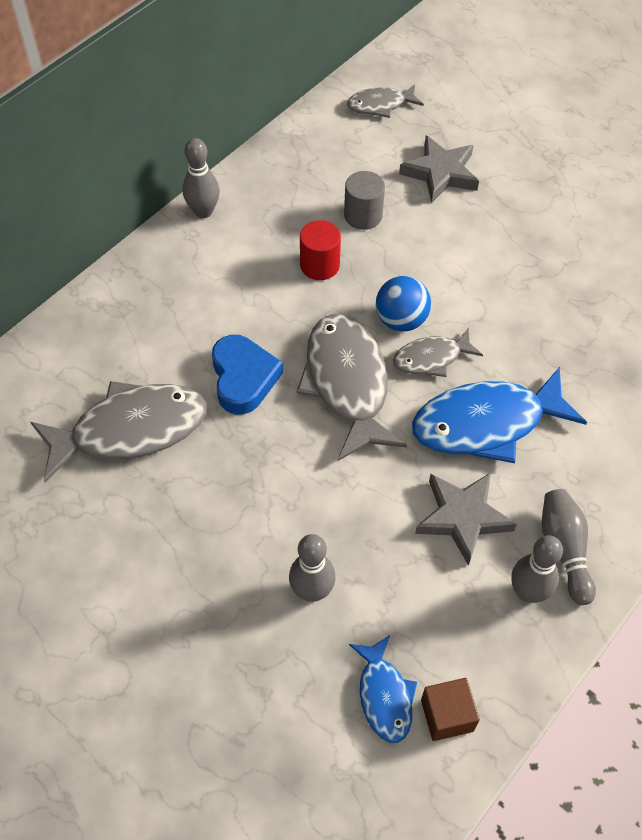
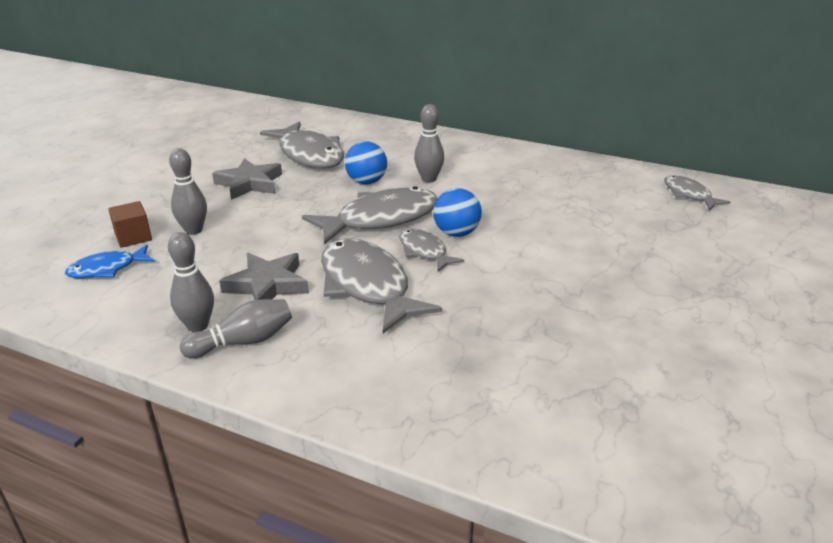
camera: 75 degrees right, 25 degrees down
grey bowling pin [183,138,220,218] -> grey bowling pin moved to [414,104,444,182]
blue heart [212,335,283,415] -> blue ball [345,141,387,184]
red cylinder [300,220,341,280] -> none
grey cylinder [344,171,385,230] -> none
grey star [399,135,479,203] -> grey star moved to [212,158,282,200]
blue fish [412,367,587,463] -> grey fish [321,238,442,334]
brown cube [421,678,480,741] -> brown cube moved to [108,201,152,248]

